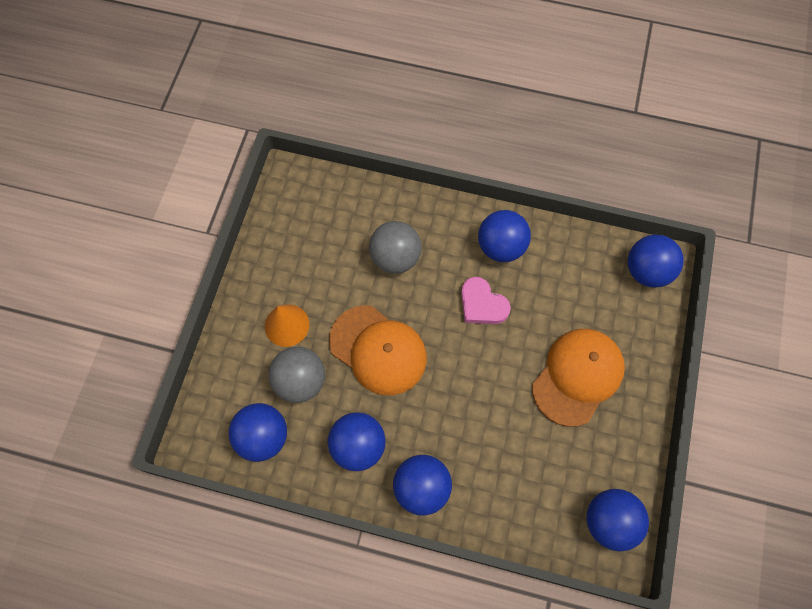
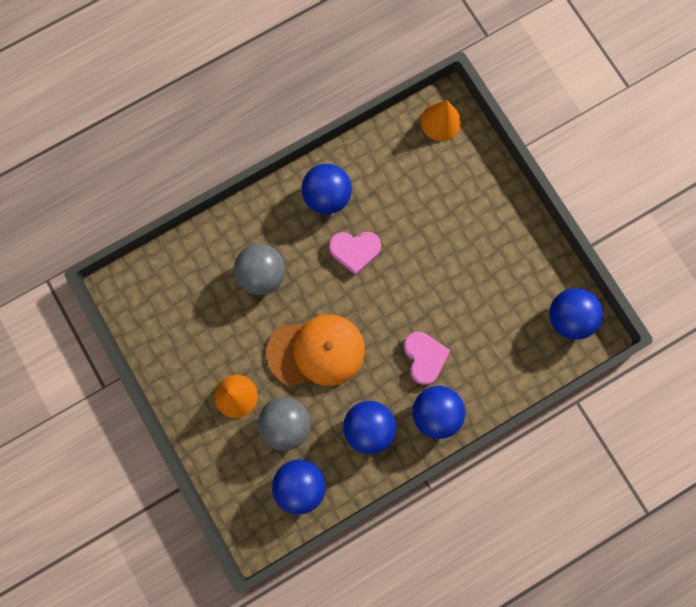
camera: 45 degrees left, 10 degrees up
orange cap [532,329,625,427] -> none
blue ball [628,234,684,288] -> orange cone [421,100,461,141]
none -> pink heart [404,332,450,385]

